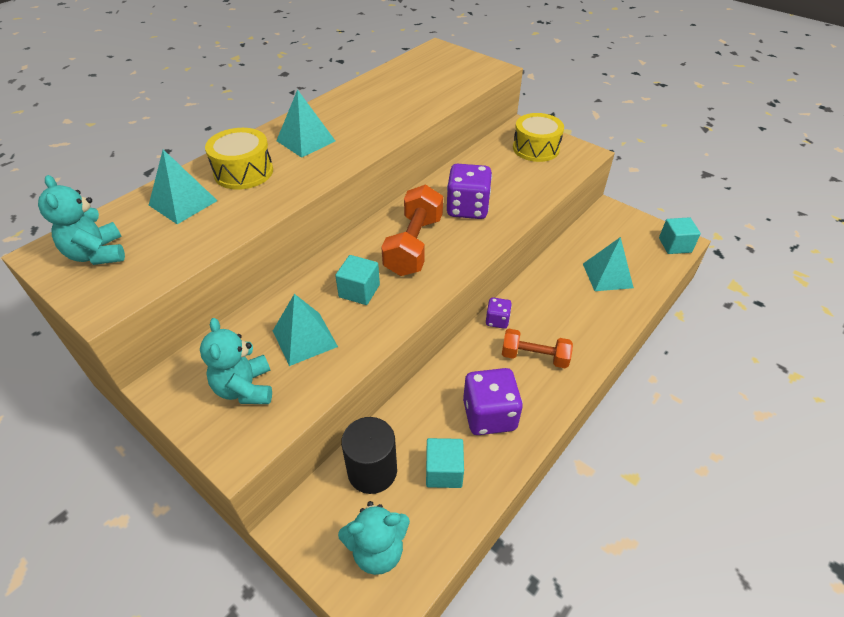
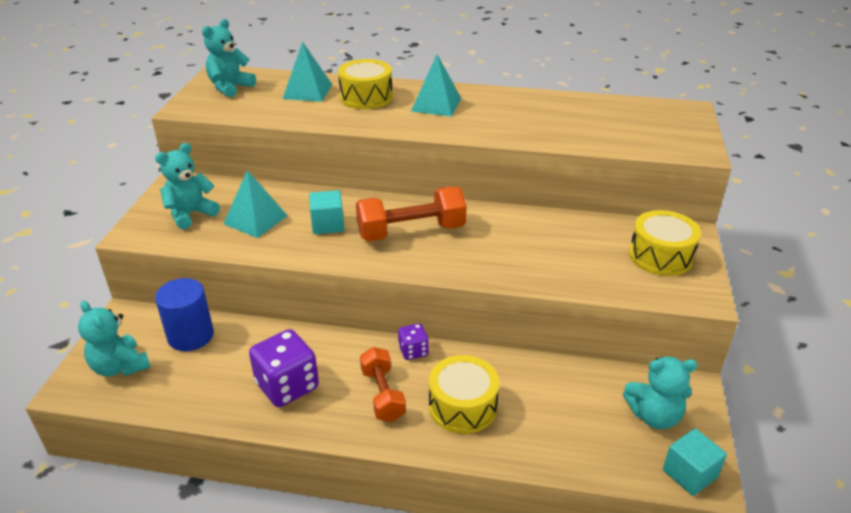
camera: 60 degrees right, 10 degrees down
black cylinder [341,417,397,494] -> blue cylinder [155,278,214,351]
turquoise cube [426,438,464,488] -> none
purple dice [447,164,492,219] -> none
turquoise pyramid [583,237,634,291] -> none
none -> yellow drum [429,355,499,434]
none -> turquoise teddy bear [623,357,698,429]

